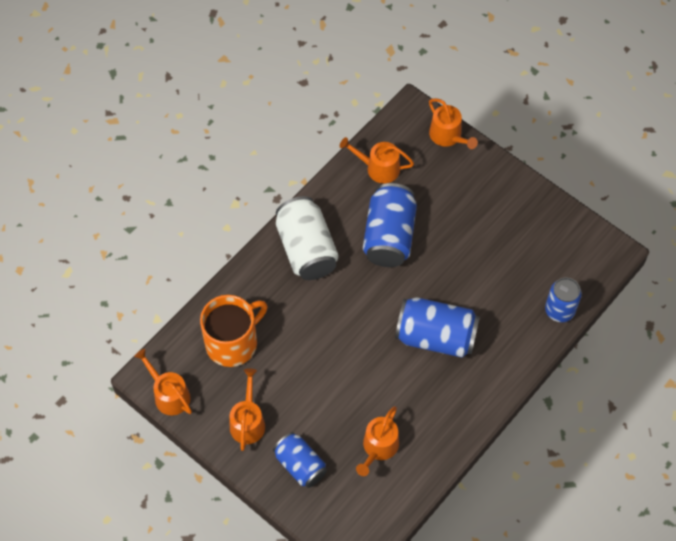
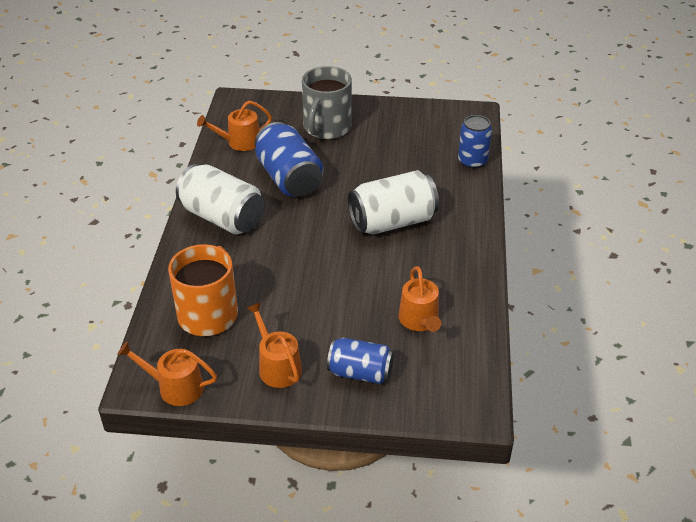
camera: 35 degrees left, 20 degrees down
blue can [395,297,480,358] -> white can [348,170,439,234]
orange watering can [429,98,478,149] -> none
none -> grey mug [302,66,352,139]

